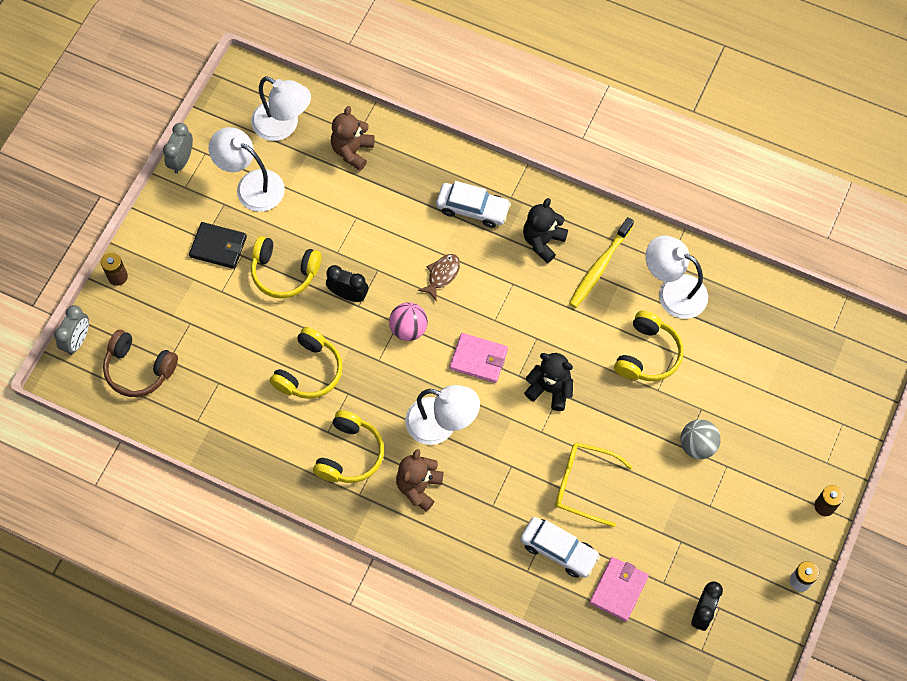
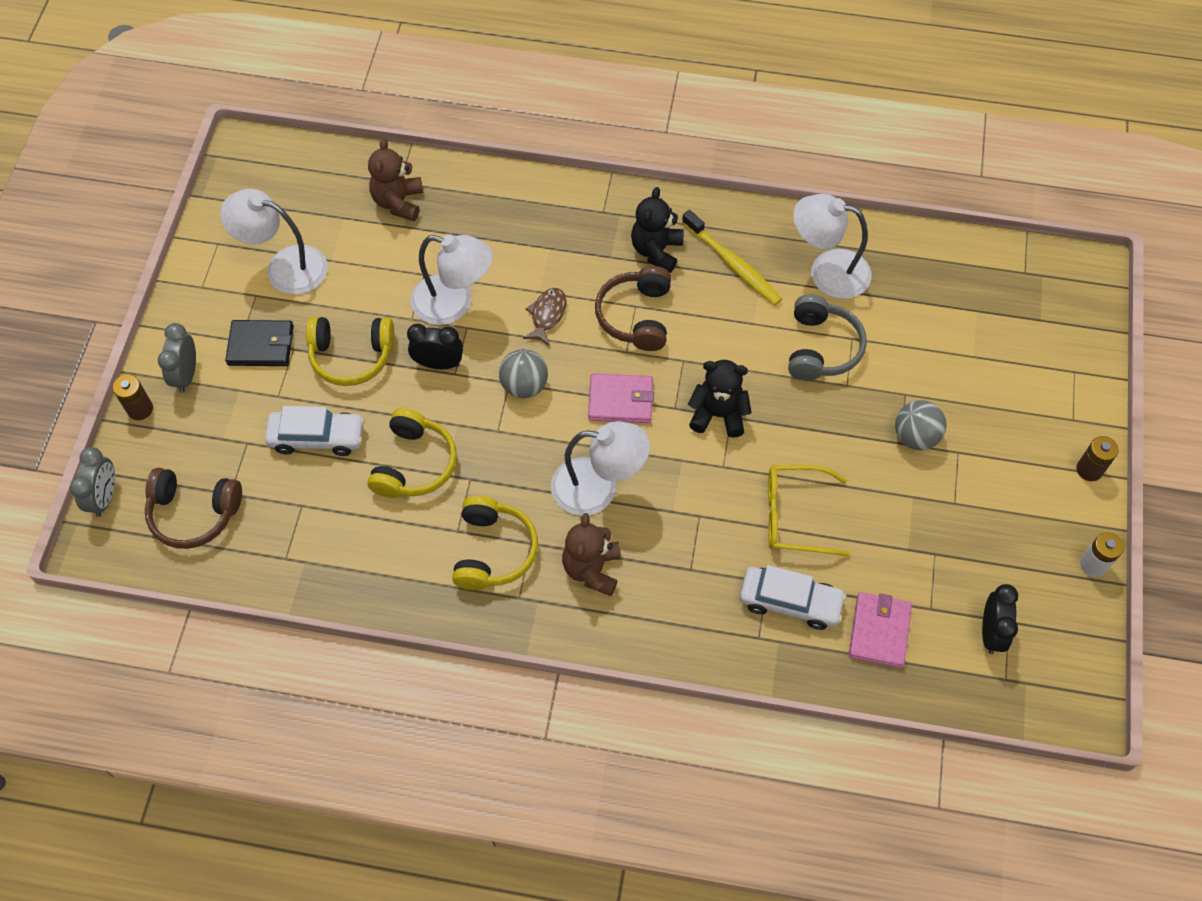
camera: 15 degrees left, 5 degrees down
grey clock [163,123,193,174] -> grey clock moved to [158,323,196,393]
white lamp [251,76,311,141] -> white lamp moved to [411,234,493,325]
pink ball [389,302,428,341] -> grey ball [499,349,548,398]
white car [436,181,511,228] -> white car moved to [265,406,365,456]
yellow toothbrush [569,217,634,308] -> yellow toothbrush turned 60 degrees counterclockwise [682,210,782,305]
yellow headphones [614,311,683,381] -> grey headphones [788,294,867,380]
none -> brown headphones [595,266,671,351]

